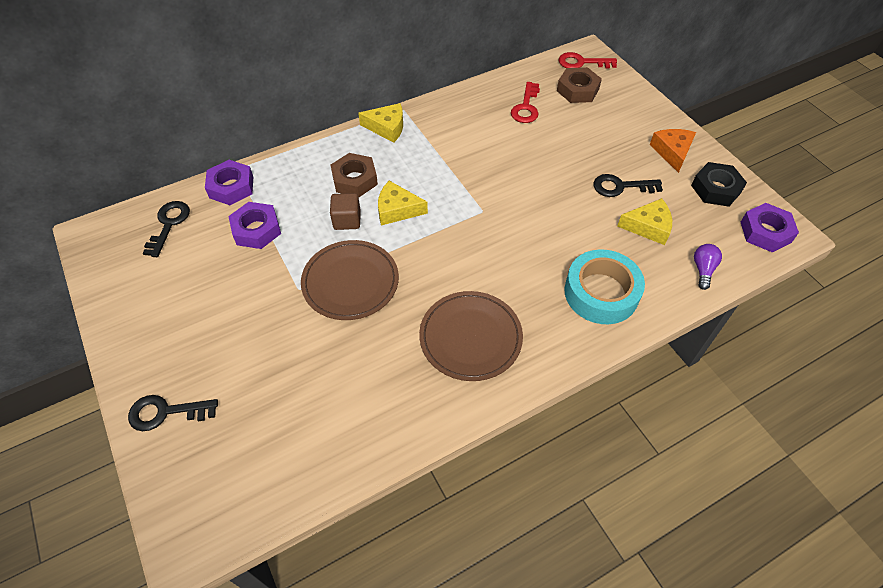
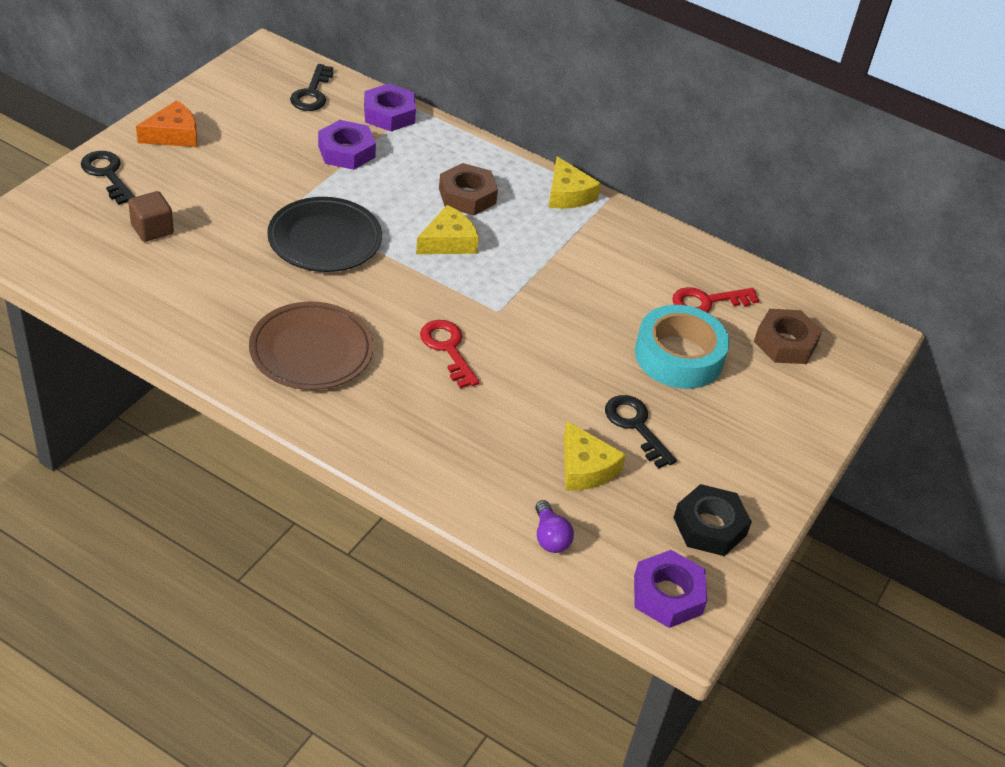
camera: 55 degrees right, 10 degrees down
black key [143,201,190,257] -> black key turned 120 degrees clockwise [290,64,333,111]
brown plate [301,240,399,320] -> black plate [267,197,382,272]
brown cube [330,193,361,230] -> brown cube moved to [128,191,174,242]
yellow cheese [378,181,428,225] -> yellow cheese turned 75 degrees clockwise [416,205,479,254]
red key [558,52,617,68] -> red key moved to [420,320,480,388]
turquoise tape [564,249,645,324] -> turquoise tape moved to [635,305,729,389]
orange cheese [650,129,696,173] -> orange cheese moved to [136,100,197,147]
purple light bulb [694,244,722,290] -> purple light bulb turned 90 degrees clockwise [535,500,574,553]

